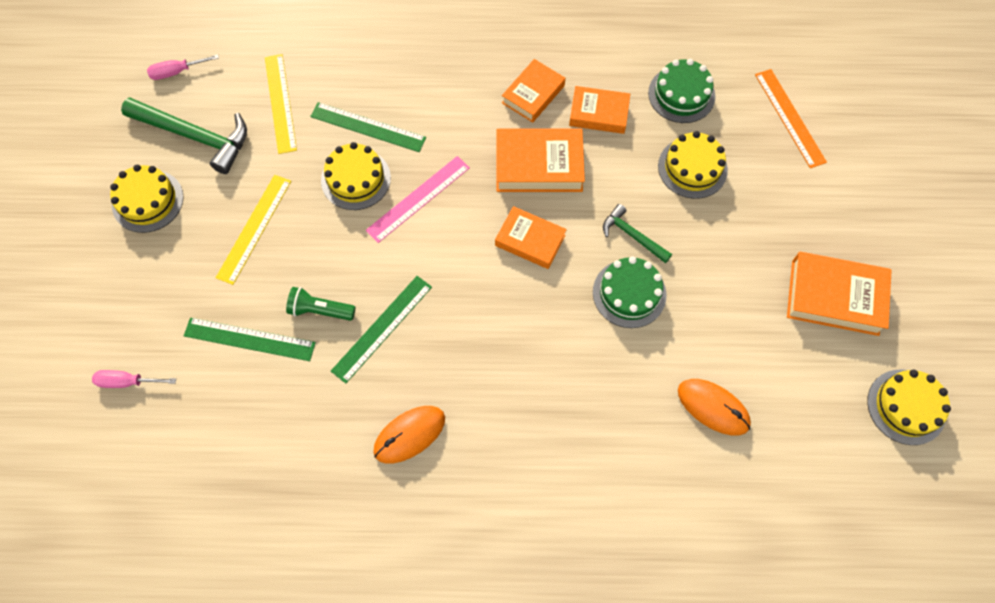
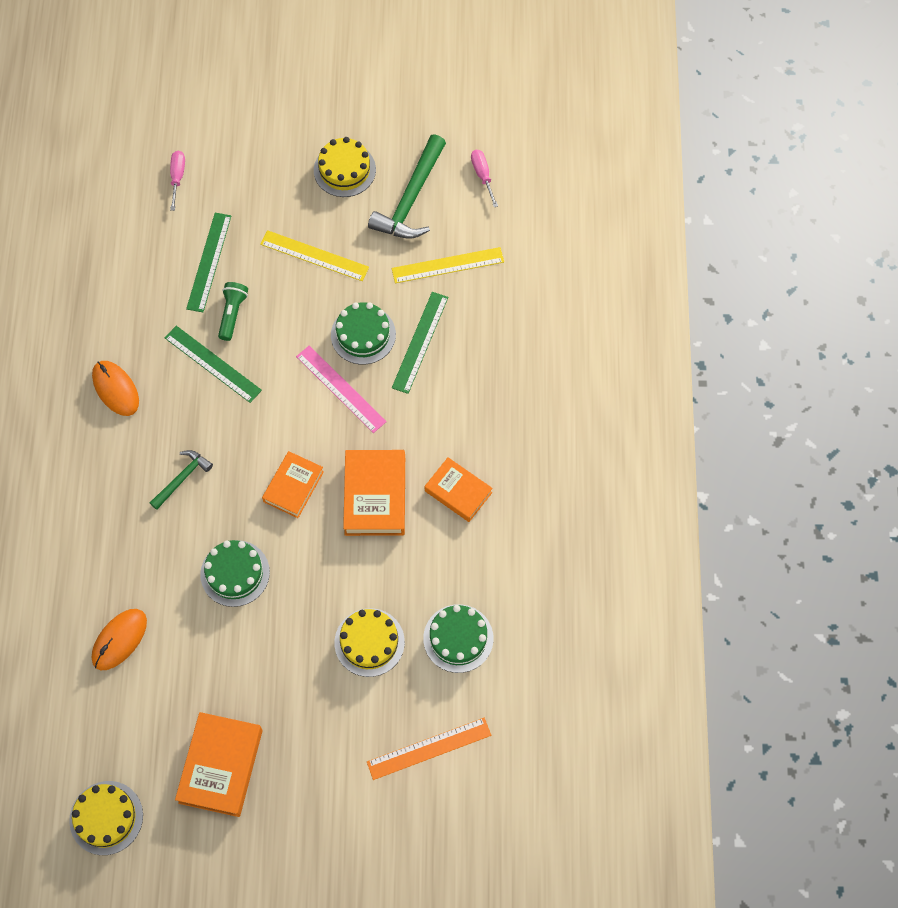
camera: 90 degrees right, 0 degrees up
yellow cake [321,142,391,210] -> green cake [331,302,396,365]
orange book [569,86,630,134] -> none
green hammer [603,204,672,263] -> green hammer moved to [150,450,213,510]

